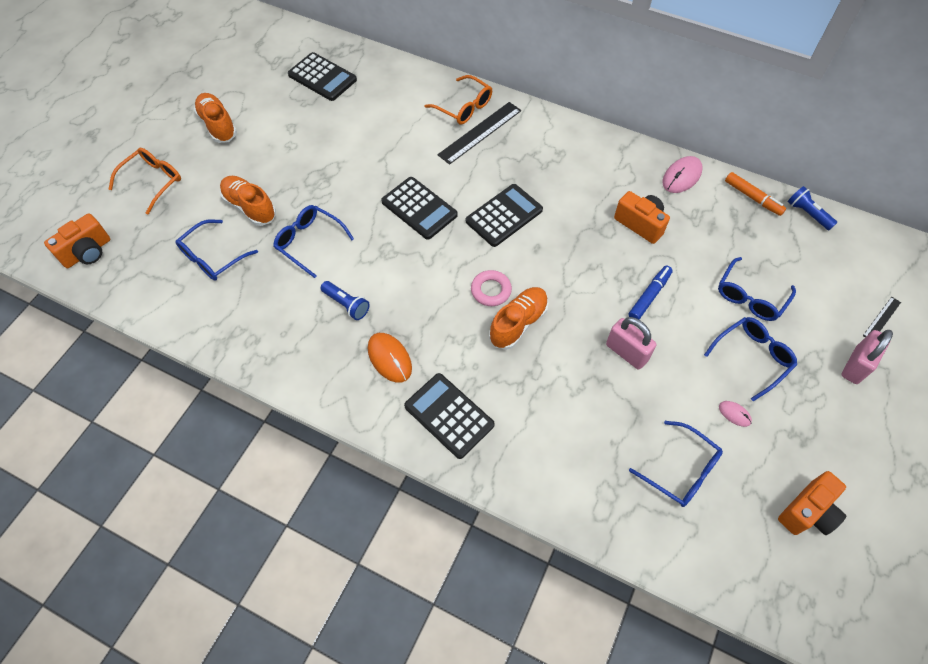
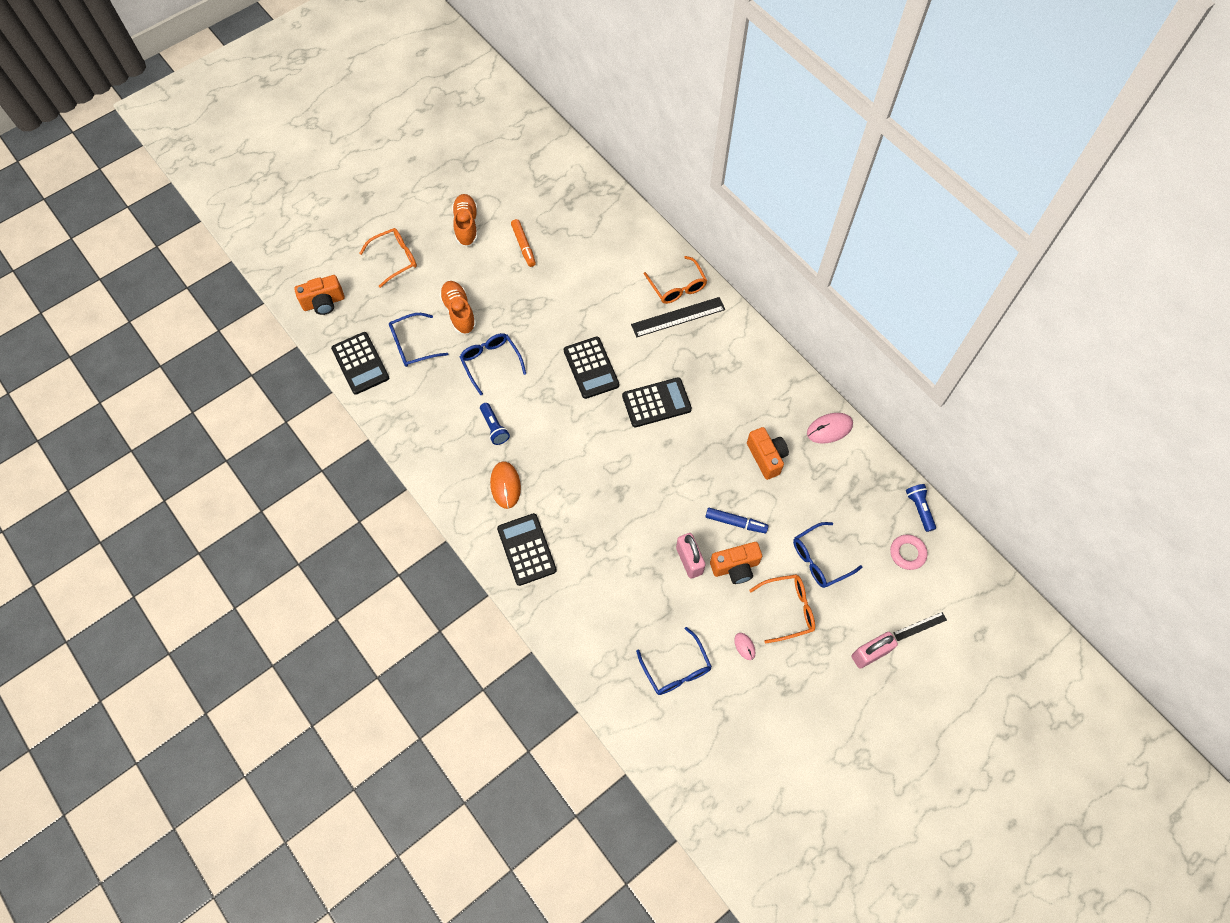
camera: 25 degrees right, 5 degrees up
black calculator [288,52,357,101] -> black calculator moved to [331,332,389,395]
pink ring [471,270,512,306] -> pink ring moved to [890,534,928,570]
orange shoe [489,287,548,350] -> none
blue marker [629,266,673,320] -> blue marker turned 45 degrees clockwise [705,508,768,533]
blue glasses [704,317,797,401] -> orange glasses [749,574,815,644]
orange marker [725,172,786,216] -> orange marker moved to [511,219,536,267]
orange camera [778,471,846,535] -> orange camera moved to [710,542,762,584]

